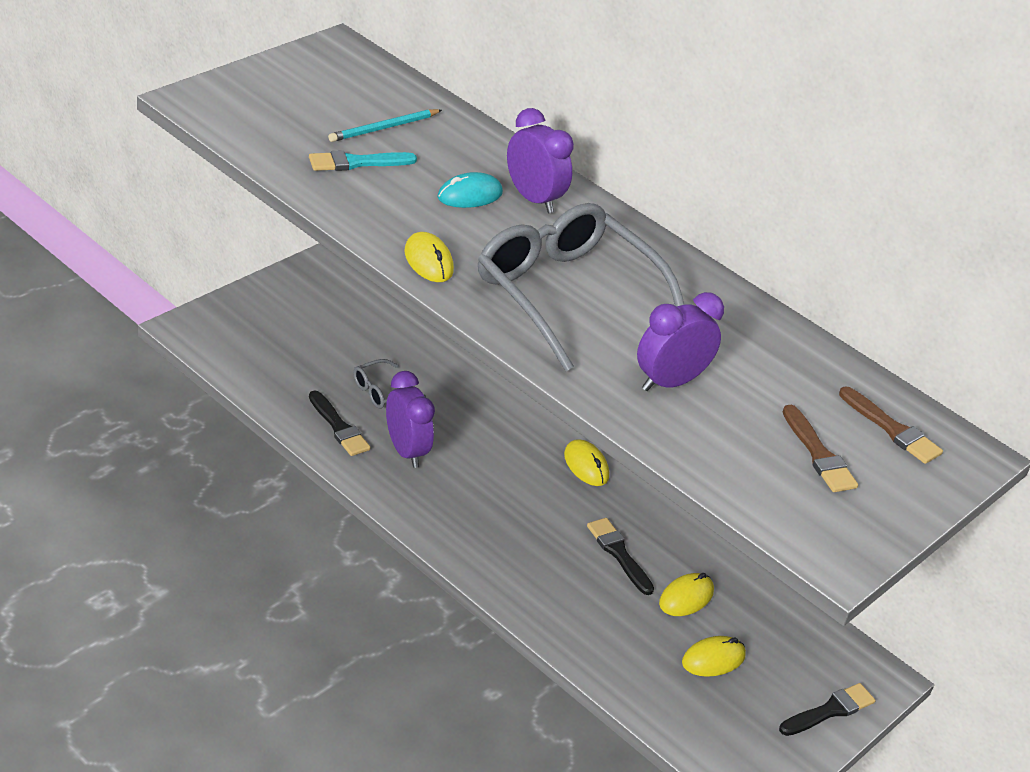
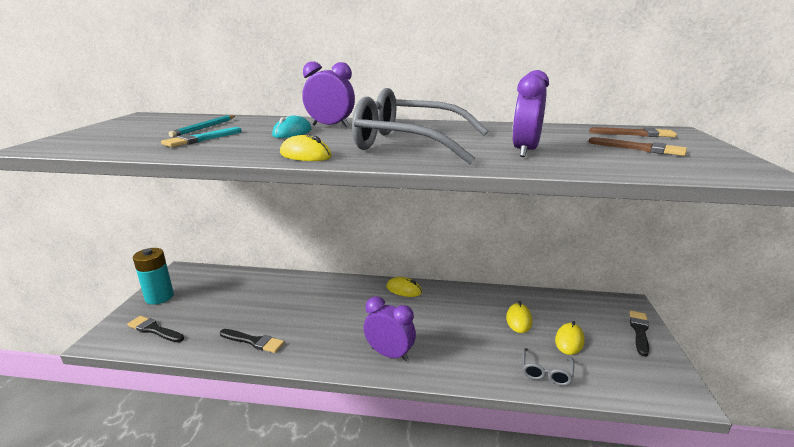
camera: 30 degrees left, 15 degrees down
grey glasses [353,359,426,409] -> grey glasses moved to [522,348,574,386]
purple clock [386,371,435,468] -> purple clock moved to [363,297,416,361]
black brush [587,518,654,595] -> black brush moved to [127,316,184,342]
none -> turquoise battery [133,248,174,305]

